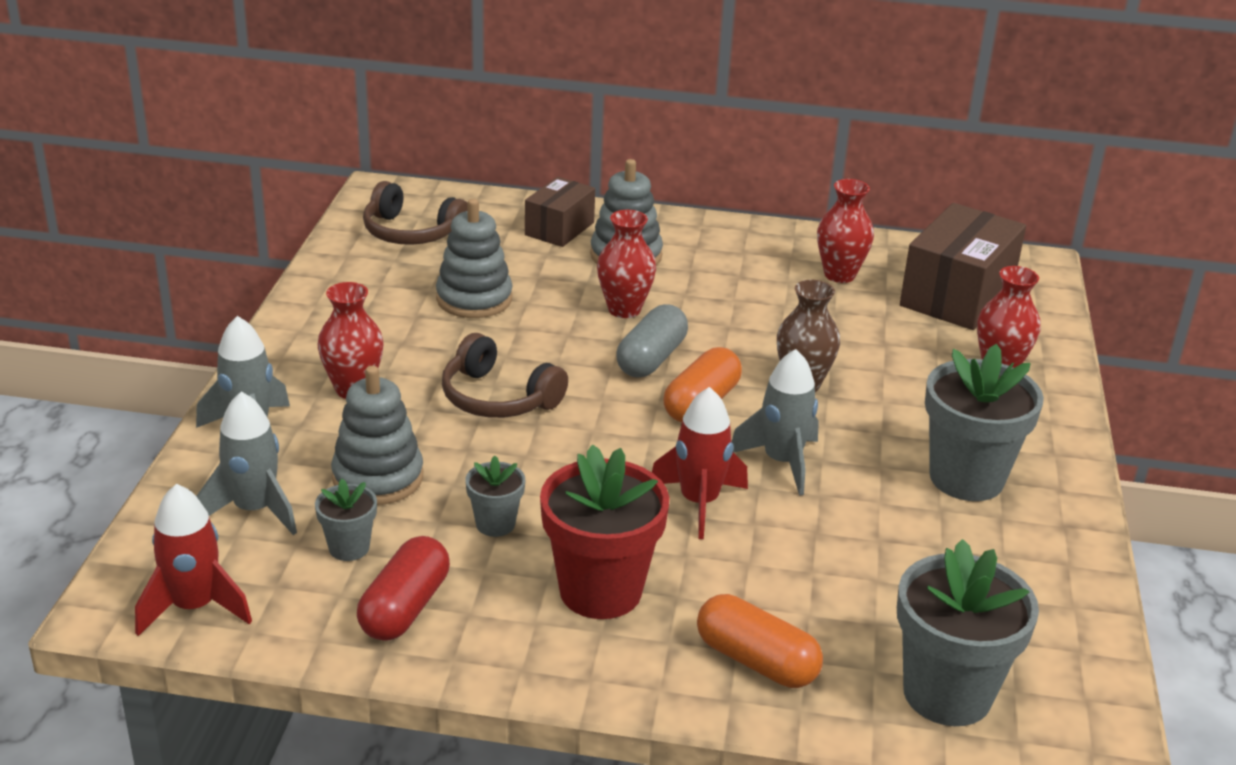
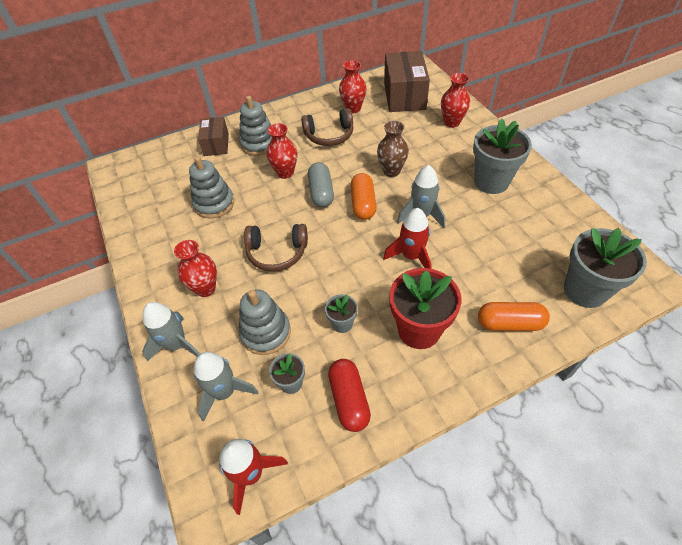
camera: 30 degrees left, 20 degrees up
brown headphones [363,181,468,245] -> brown headphones moved to [301,108,353,146]

